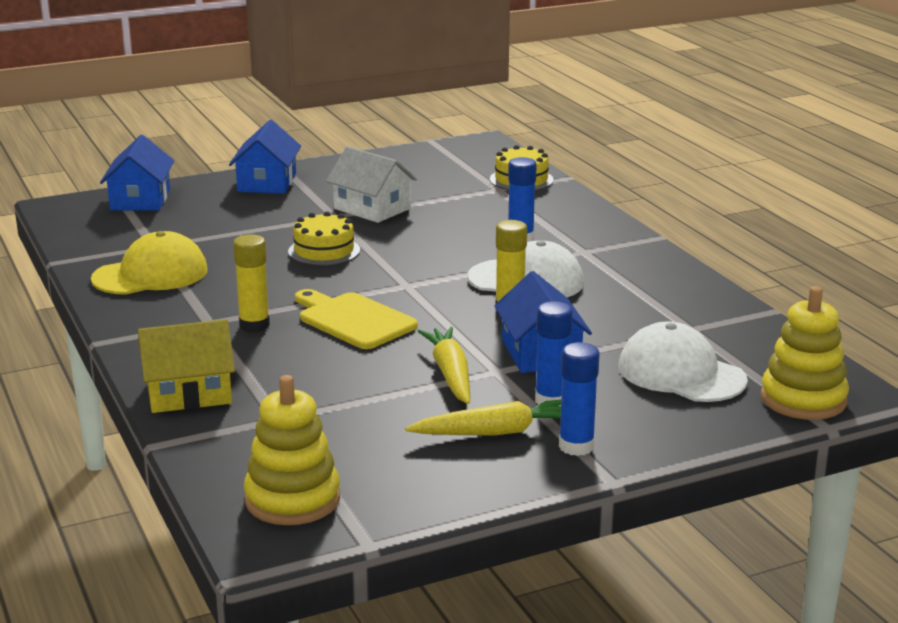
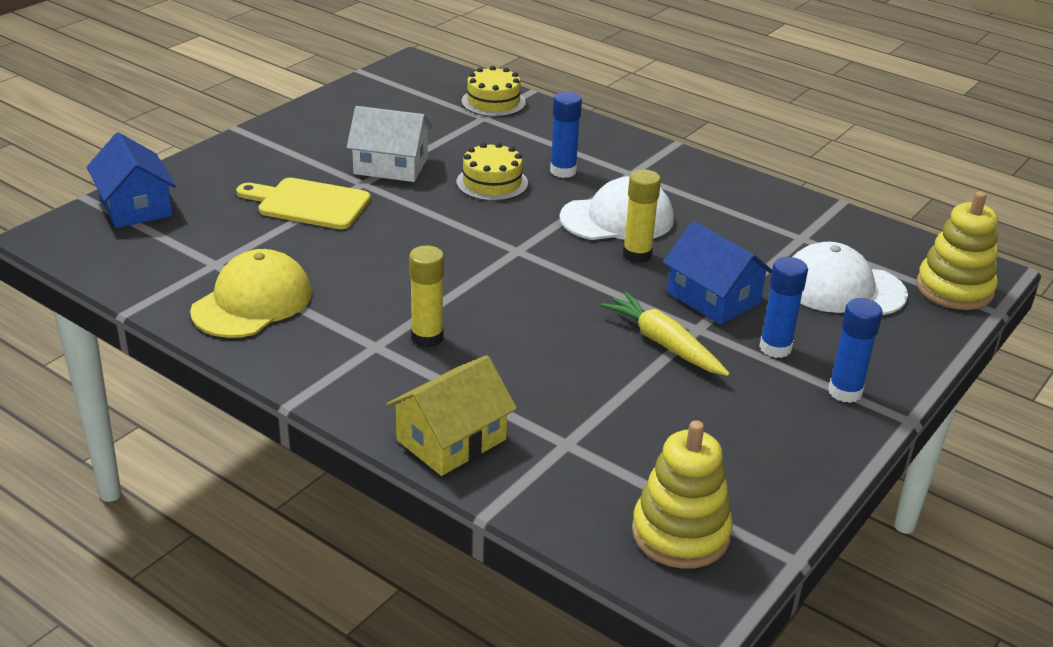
camera: 30 degrees left, 10 degrees up
blue house [229,120,301,194] -> none
yellow cake [288,211,360,266] -> yellow cake moved to [457,142,528,201]
yellow cutting board [295,289,418,349] -> yellow cutting board moved to [236,178,371,229]
yellow carrot [405,400,561,436] -> none

